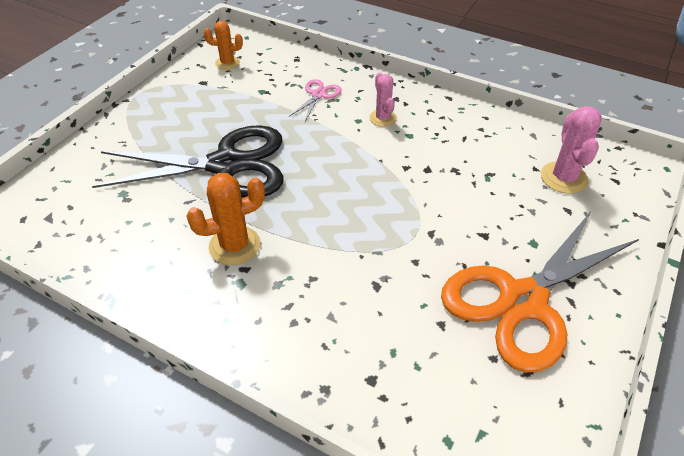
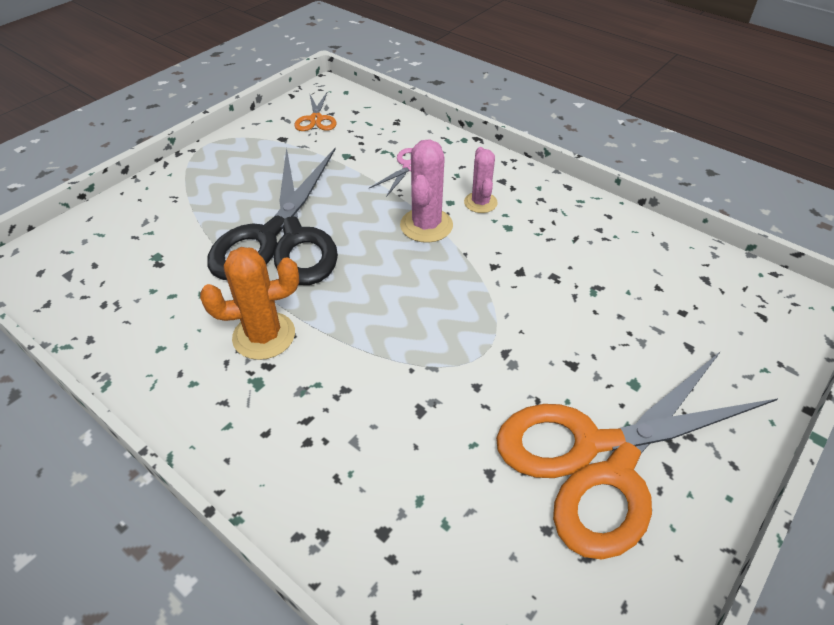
camera: 10 degrees right, 0 degrees up
black scissors [92,125,284,198] -> black scissors turned 90 degrees clockwise [207,148,338,285]
orange cactus [204,21,243,70] -> orange scissors [294,93,337,131]
pink cactus [541,106,602,194] -> pink cactus moved to [400,139,453,243]

